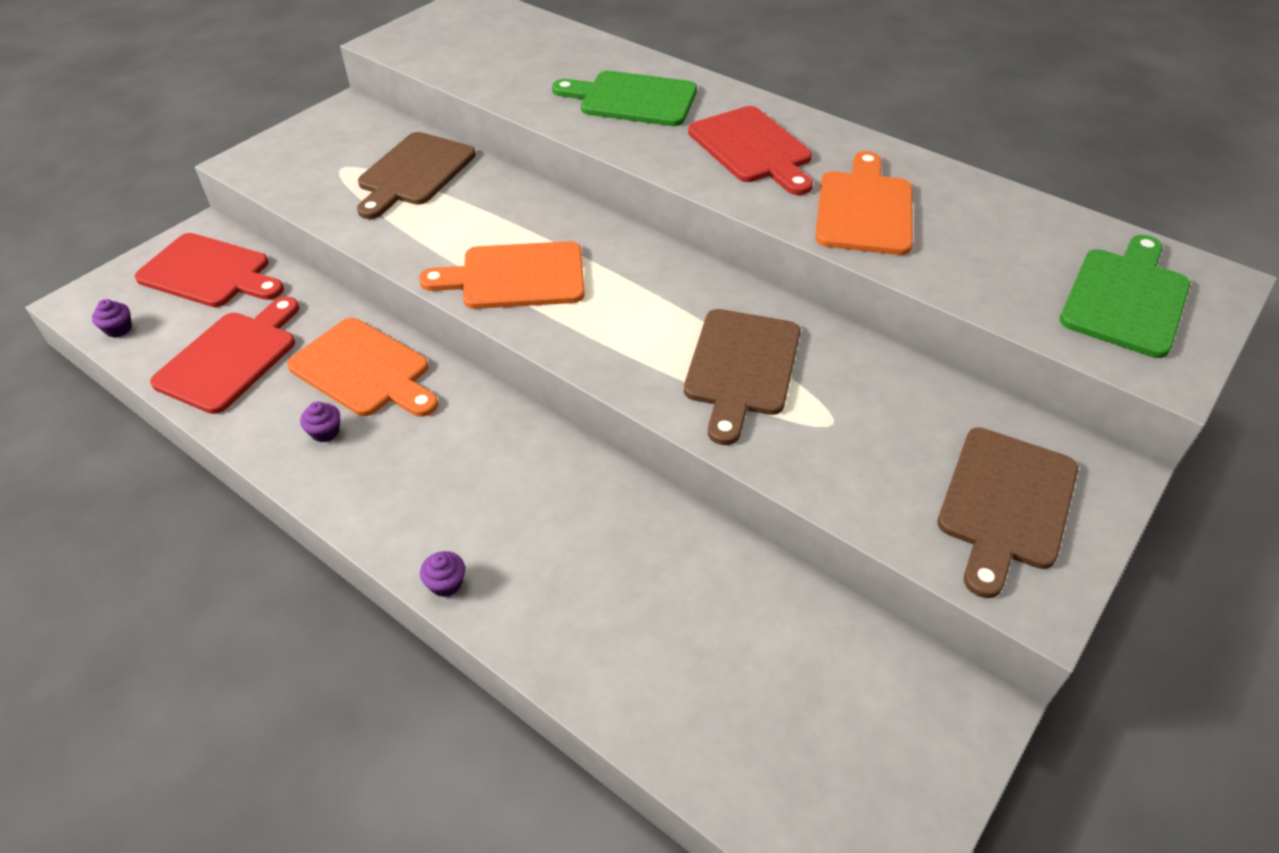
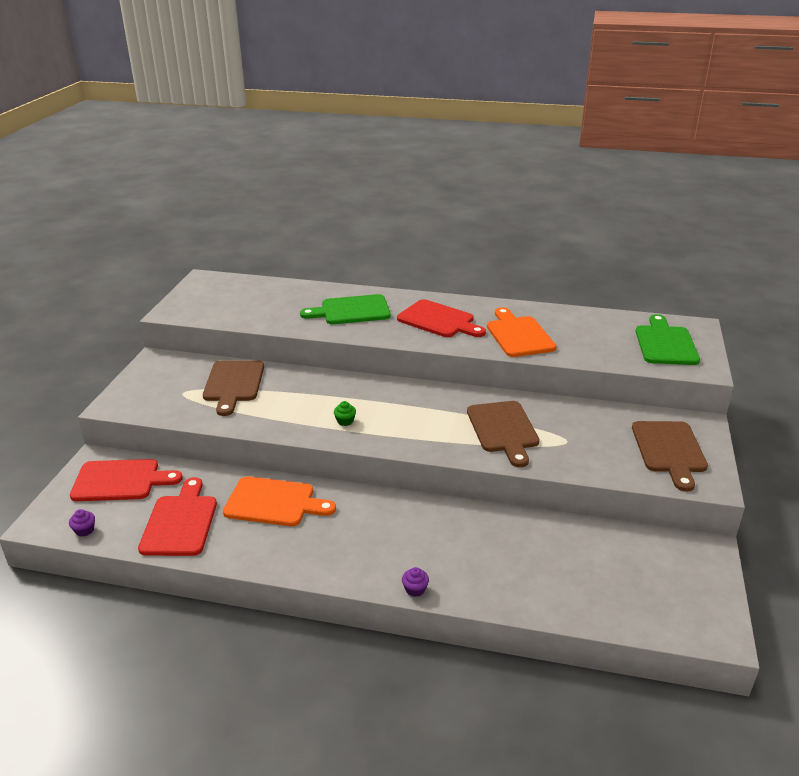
camera: 25 degrees left, 15 degrees down
purple cupcake [300,402,340,442] -> none
orange cutting board [419,241,585,309] -> green cupcake [334,401,356,426]

